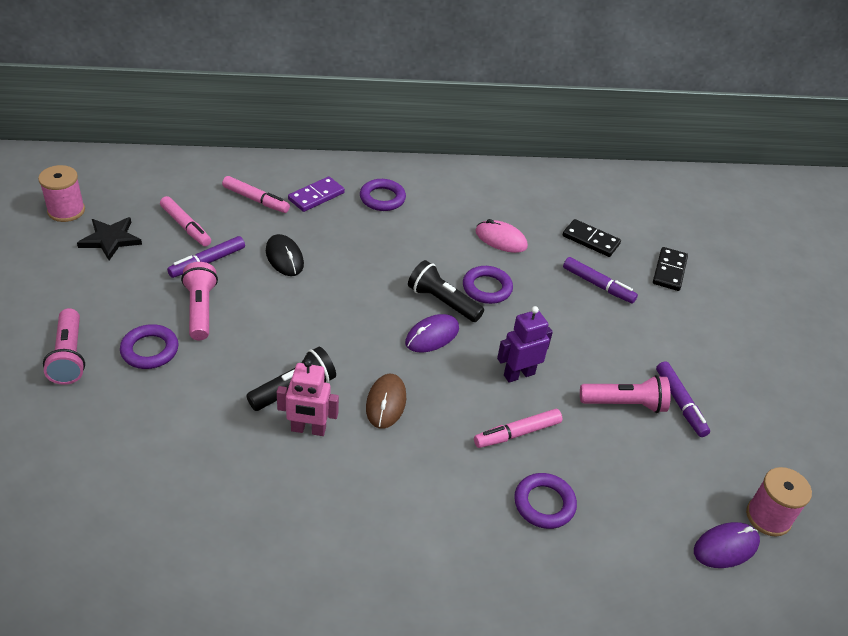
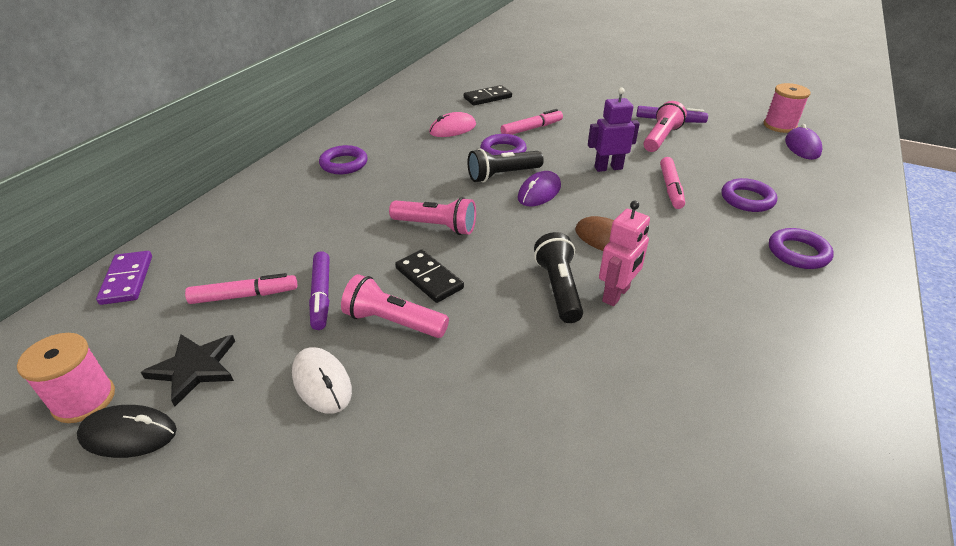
camera: 55 degrees left, 5 degrees down
pink flashlight [43,308,85,385] -> pink flashlight moved to [389,197,476,235]
purple ring [120,324,178,369] -> purple ring moved to [769,228,834,269]
pink marker [222,176,290,213] -> pink marker moved to [501,109,563,135]
black mouse [266,234,304,276] -> black mouse moved to [77,405,177,458]
purple domino [288,176,345,212] -> purple domino moved to [96,251,152,305]
purple mouse [405,314,459,352] -> purple mouse turned 45 degrees clockwise [518,171,561,206]
purple robot [497,306,553,383] -> purple robot turned 75 degrees clockwise [588,88,640,172]
purple marker [563,257,638,303] -> none
black domino [653,247,688,291] -> black domino moved to [395,250,464,303]
none -> white mouse [292,347,352,414]

